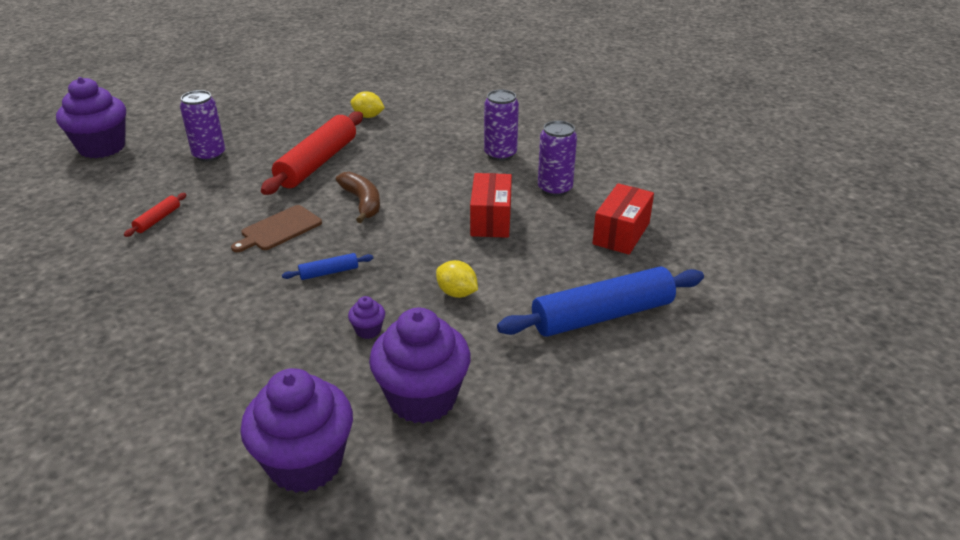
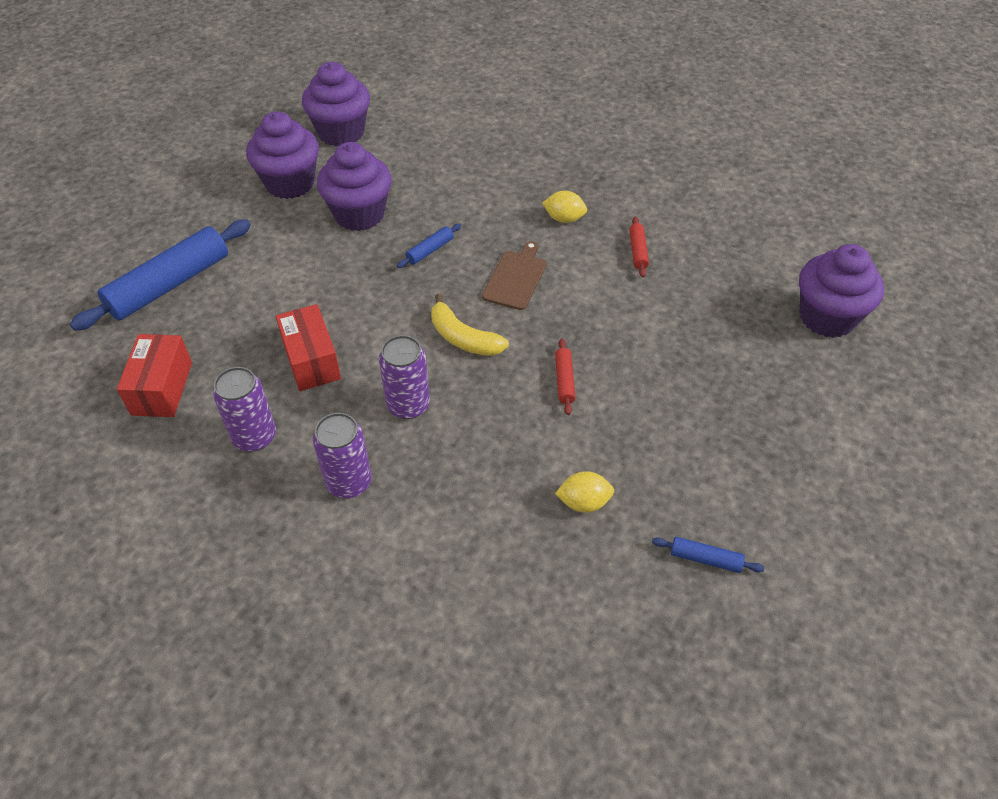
camera: 155 degrees right, 15 degrees up
purple can [180,90,225,162] -> purple can moved to [379,335,430,419]
red rolling pin [261,111,363,195] -> red rolling pin [555,339,576,415], size x0.43
brown banana [336,172,380,223] -> yellow banana [431,294,509,356]
purple cupcake [348,296,385,339] -> purple cupcake [317,142,392,231], size x2.41
yellow lemon [436,260,478,298] -> yellow lemon moved to [542,191,587,223]
none -> blue rolling pin [652,537,764,573]

